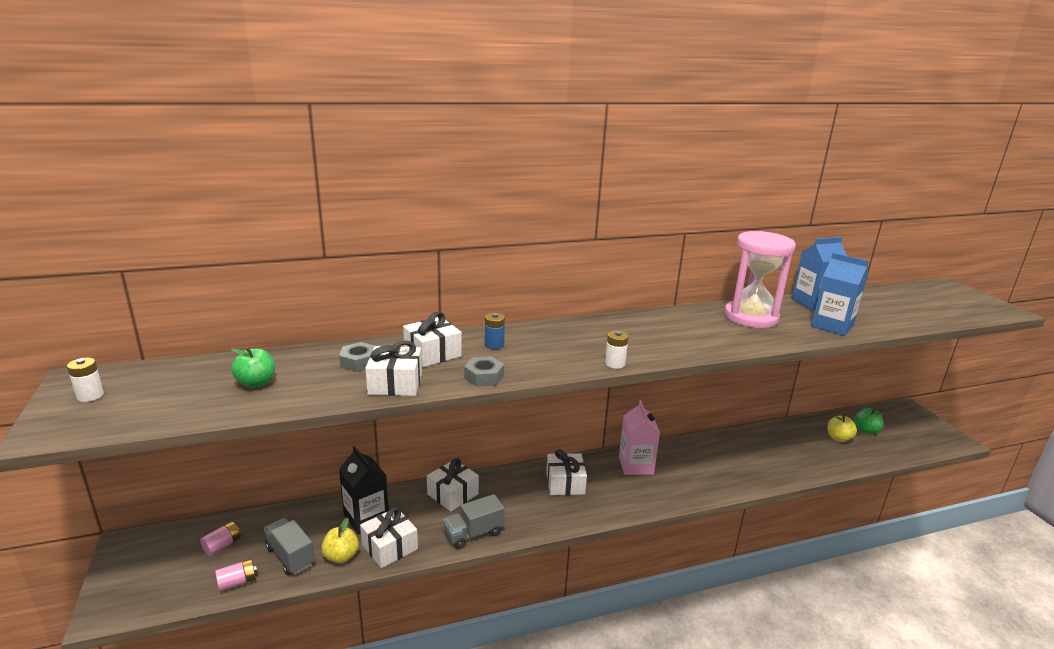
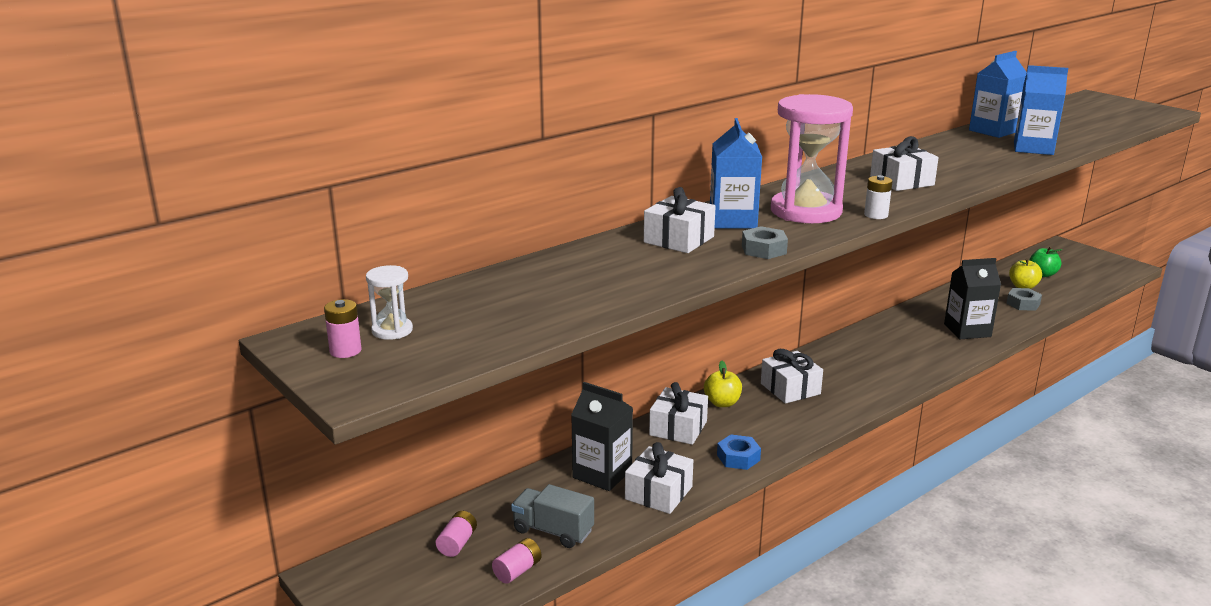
camera: 20 degrees left, 0 degrees up
white battery [67,358,104,402] -> pink battery [324,299,362,358]
green apple [230,347,275,388] -> none
yellow apple [321,518,359,563] -> yellow apple moved to [704,361,742,407]
grey nut [339,342,375,372] -> grey nut moved to [1006,288,1042,311]
white gift [365,341,422,396] -> white gift moved to [870,136,939,191]
grey truck [443,494,505,549] -> blue nut [717,435,761,470]
blue battery [485,313,505,349] -> blue carton [710,118,762,229]
pink carton [619,400,660,475] -> none
pink hourglass [724,231,796,328] -> pink hourglass moved to [771,94,853,223]
none -> white hourglass [366,265,413,340]
none -> black carton [944,258,1001,339]

